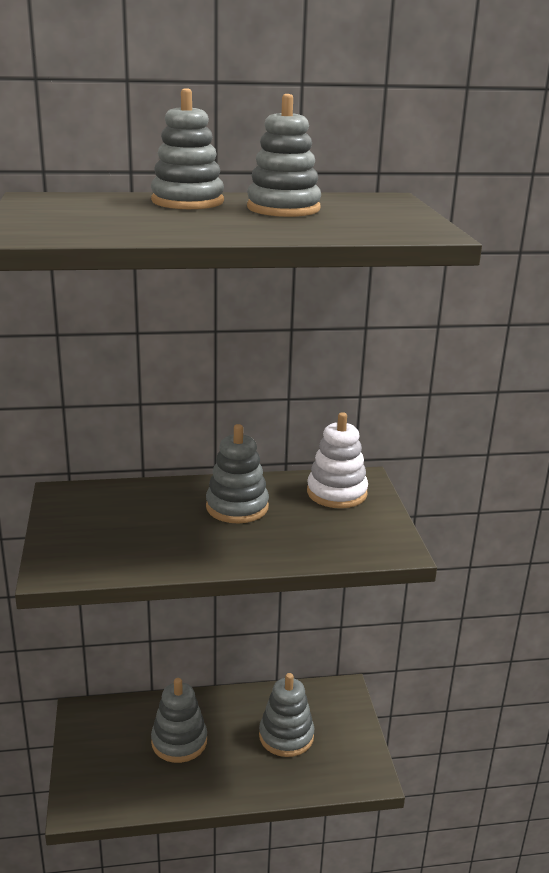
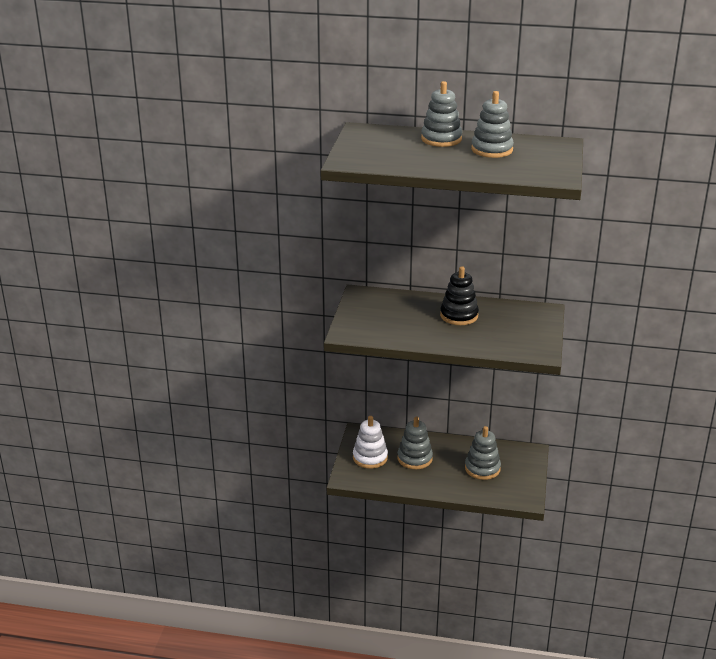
camera: 20 degrees right, 5 degrees up
grey stacking toy [206,424,269,523] -> black stacking toy [440,266,479,325]
white stacking toy [307,412,368,508] -> white stacking toy moved to [353,416,388,469]

